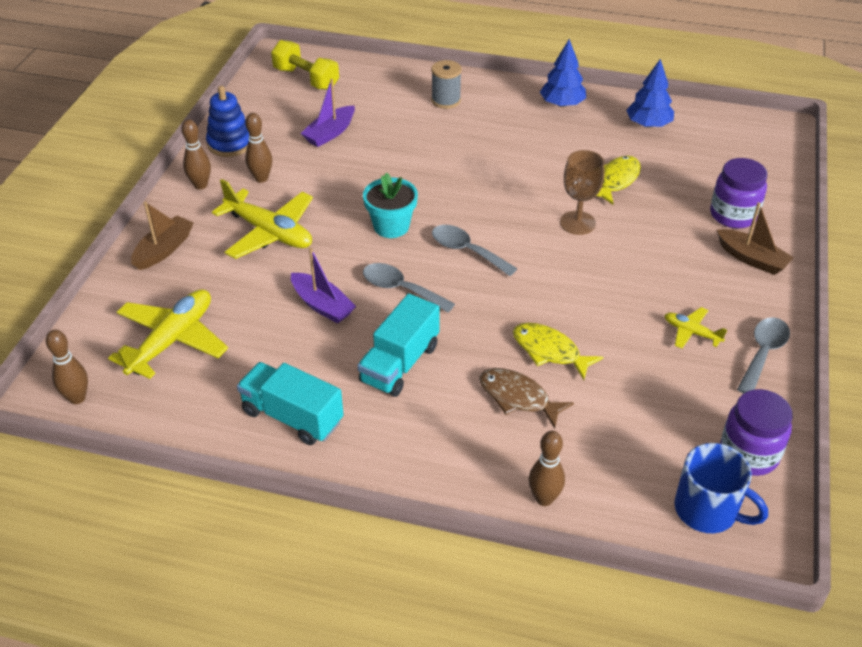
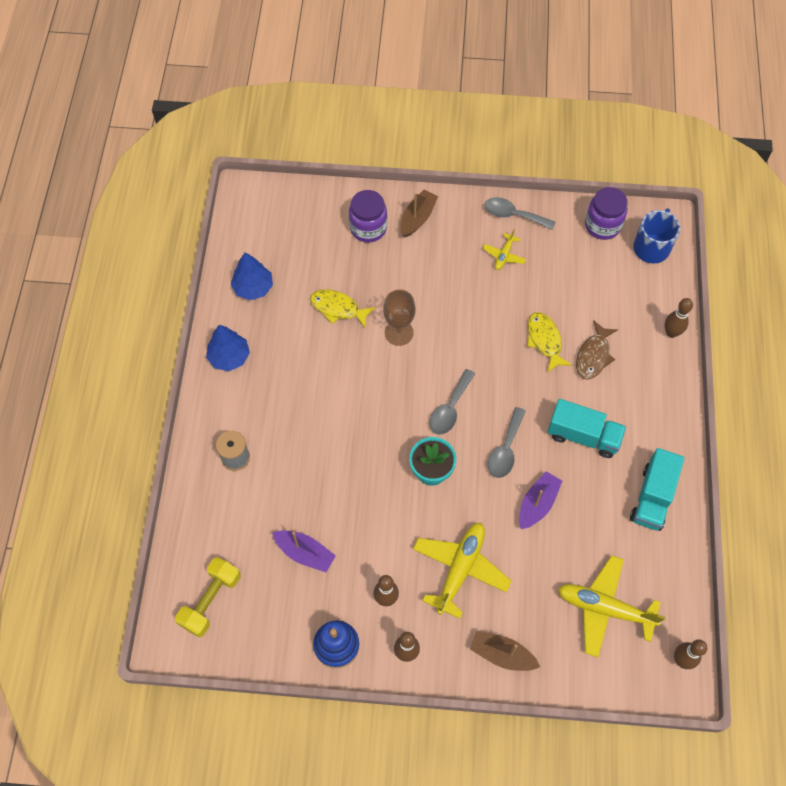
camera: 100 degrees left, 20 degrees up
yellow fish [513,322,603,380] -> yellow fish turned 135 degrees clockwise [527,312,572,373]

